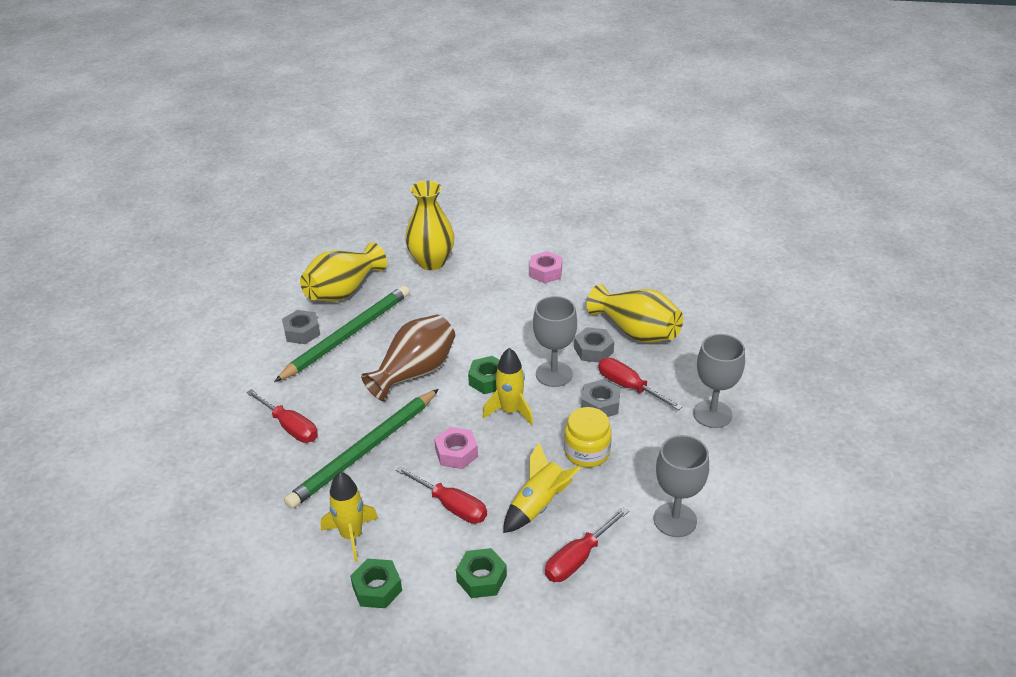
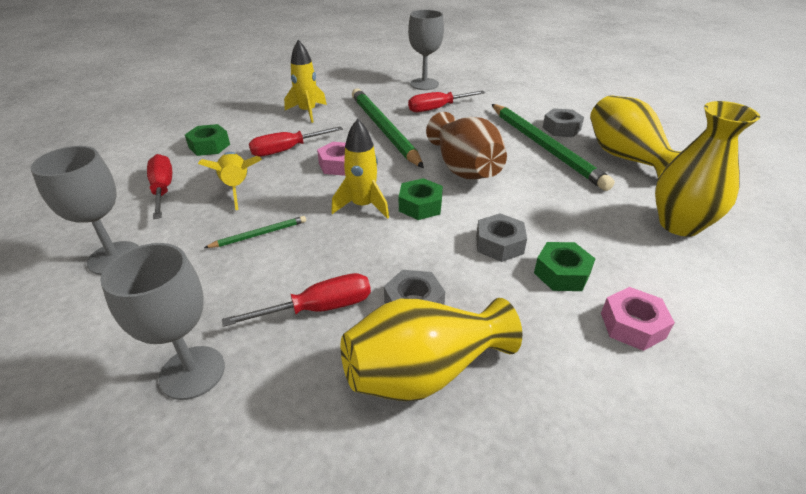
camera: 115 degrees right, 0 degrees up
green nut [350,559,402,608] -> green nut moved to [534,242,596,291]
grey goblet [533,296,577,387] -> grey goblet moved to [408,10,444,90]
yellow jar [564,407,612,467] -> green pencil [204,216,306,248]
grey nut [581,379,620,417] -> grey nut moved to [476,213,527,262]

